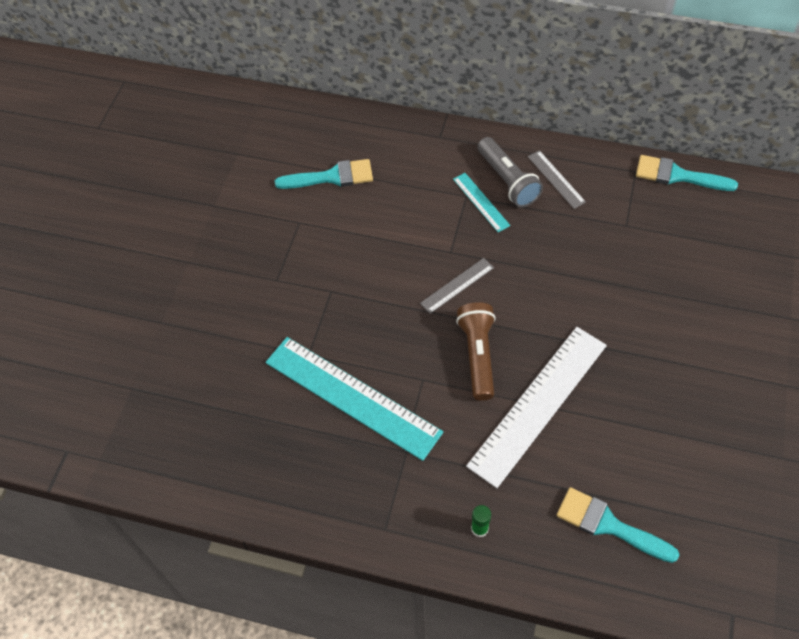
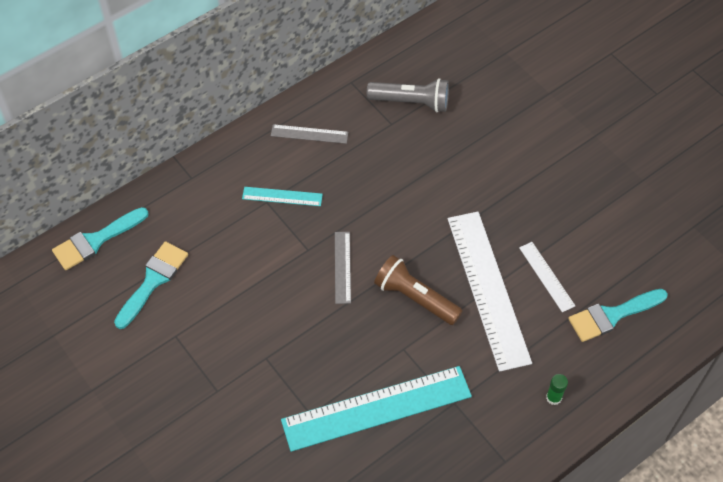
camera: 55 degrees left, 0 degrees up
grey flashlight [477,137,543,207] -> grey flashlight moved to [367,78,449,112]
turquoise brush [636,155,738,191] -> turquoise brush moved to [52,207,149,270]
none -> white ruler [519,242,575,312]

